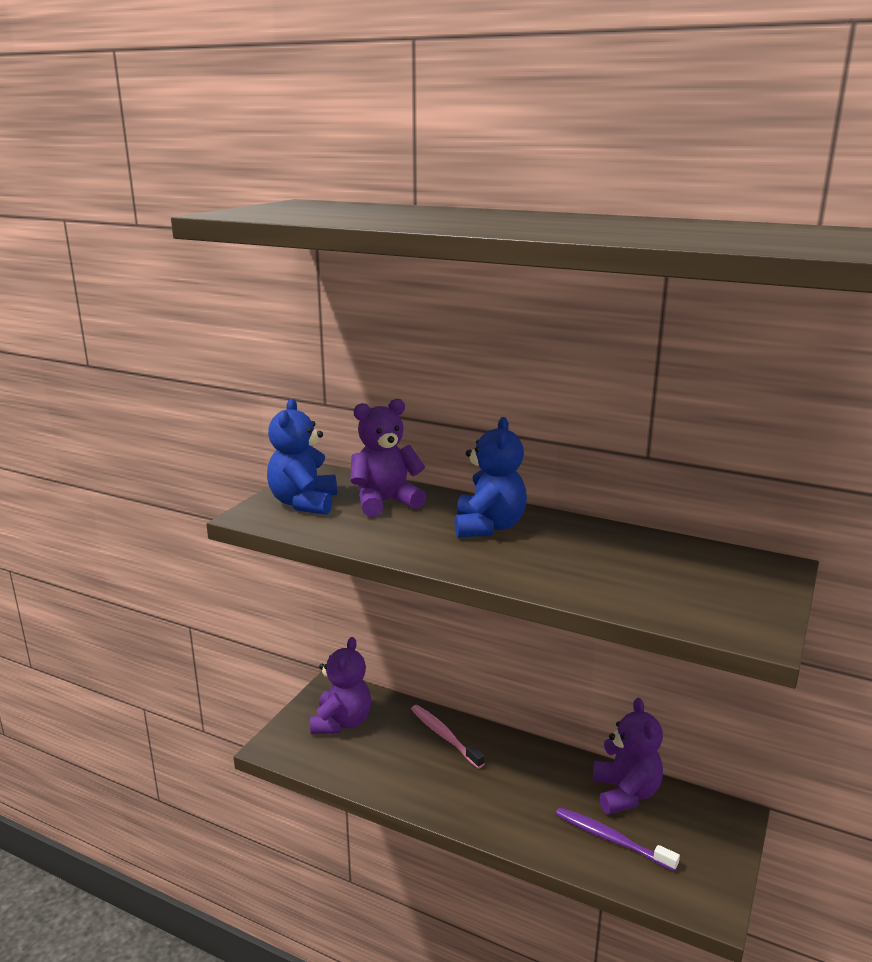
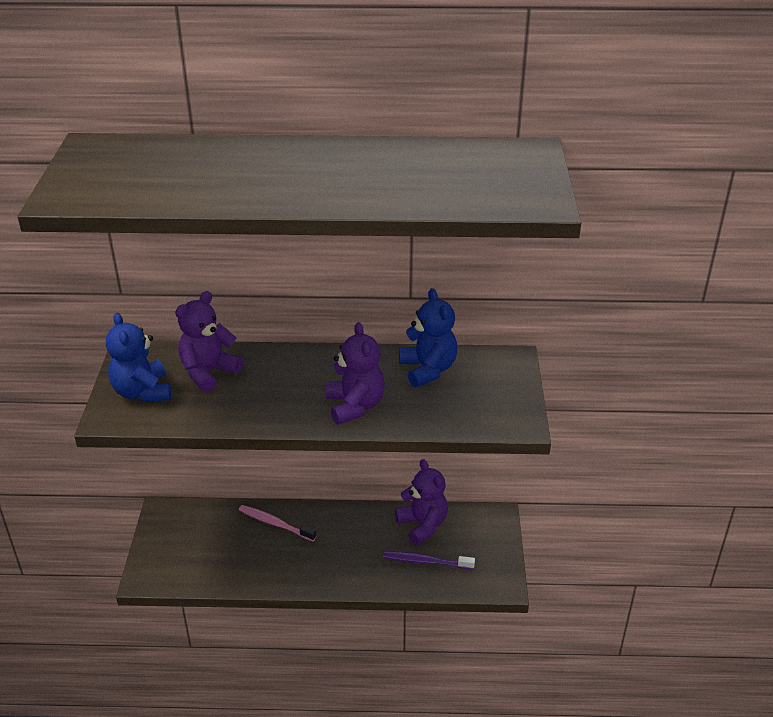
camera: 25 degrees left, 15 degrees up
purple teddy bear [310,637,371,734] -> purple teddy bear moved to [326,322,385,425]
blue teddy bear [454,417,527,538] -> blue teddy bear moved to [399,288,457,387]

